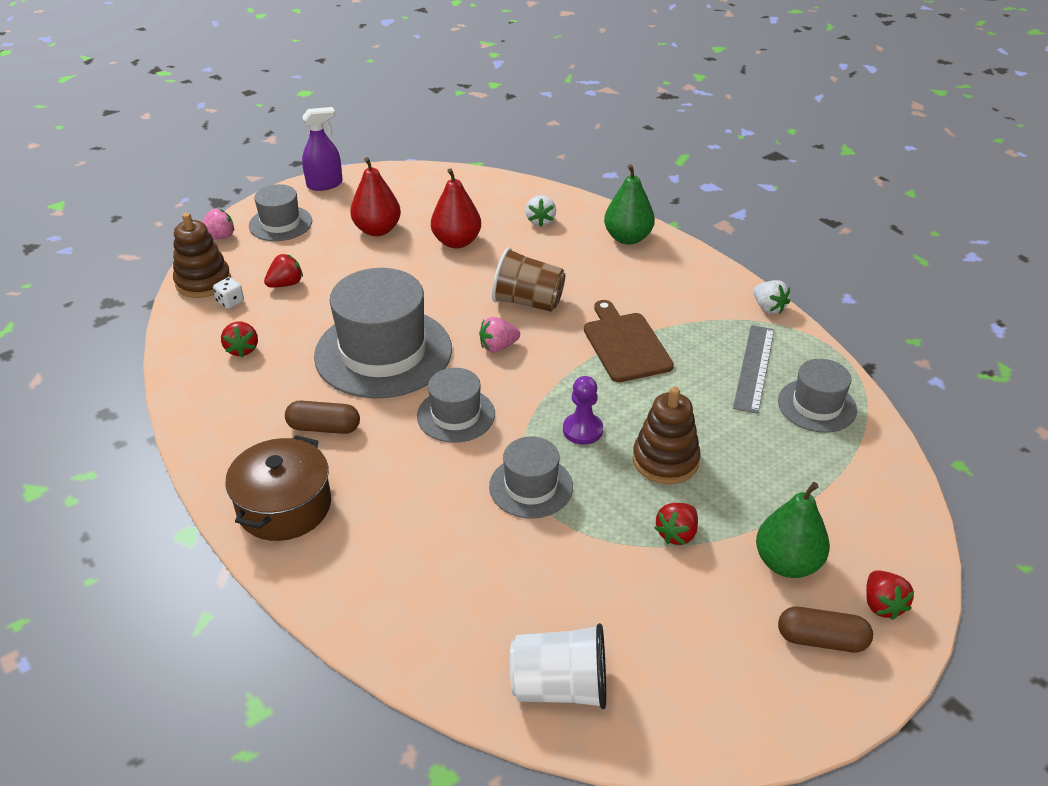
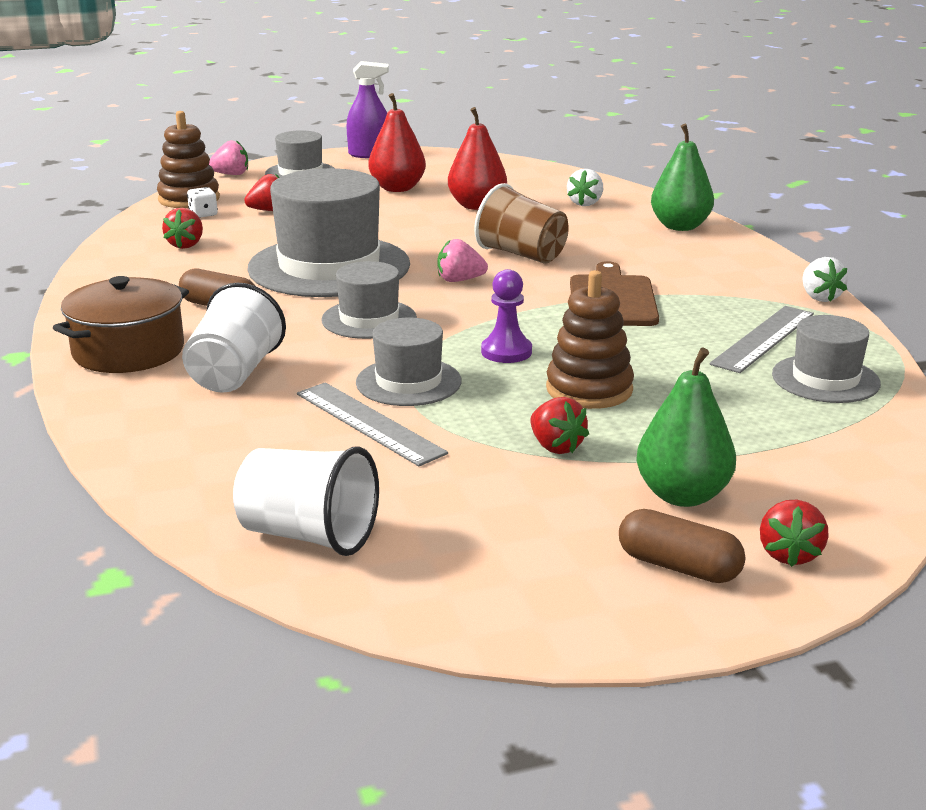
camera: 20 degrees right, 15 degrees down
red strawberry [654,503,698,545] -> red strawberry turned 90 degrees counterclockwise [531,397,589,454]
none -> white cup [182,283,286,393]
none -> grey ruler [297,382,448,466]

